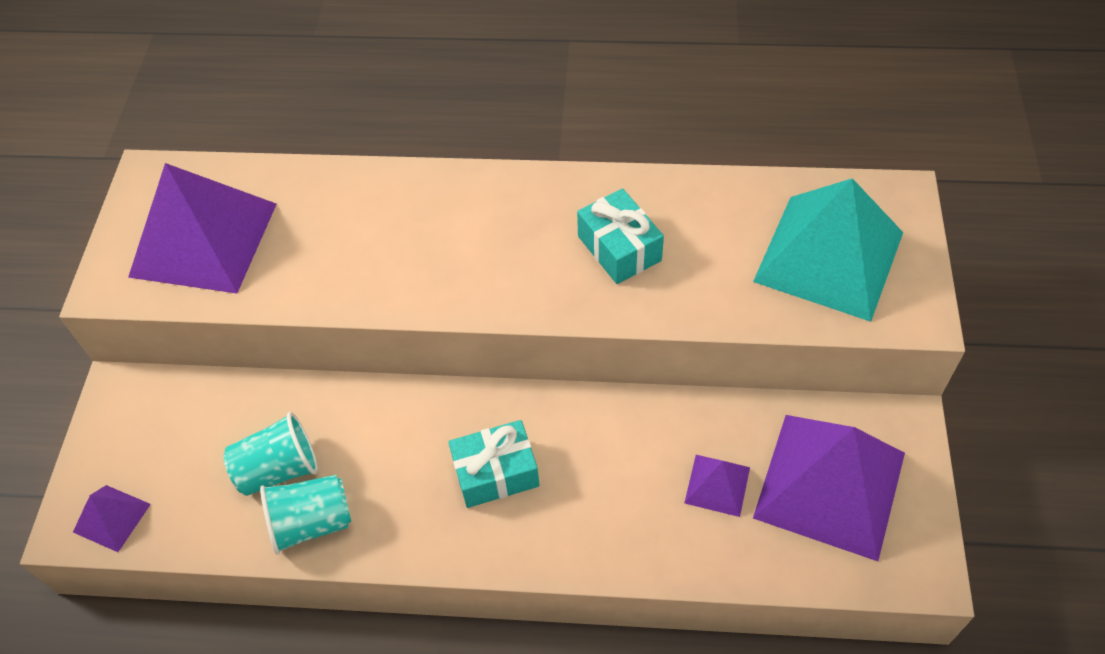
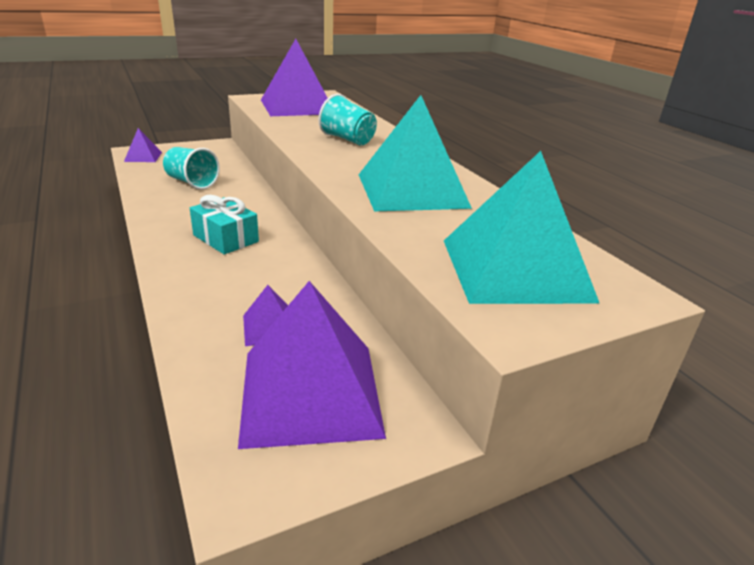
camera: 55 degrees right, 25 degrees down
turquoise cup [260,475,351,555] -> turquoise cup moved to [318,94,377,146]
turquoise gift [577,188,664,284] -> turquoise pyramid [359,95,472,211]

